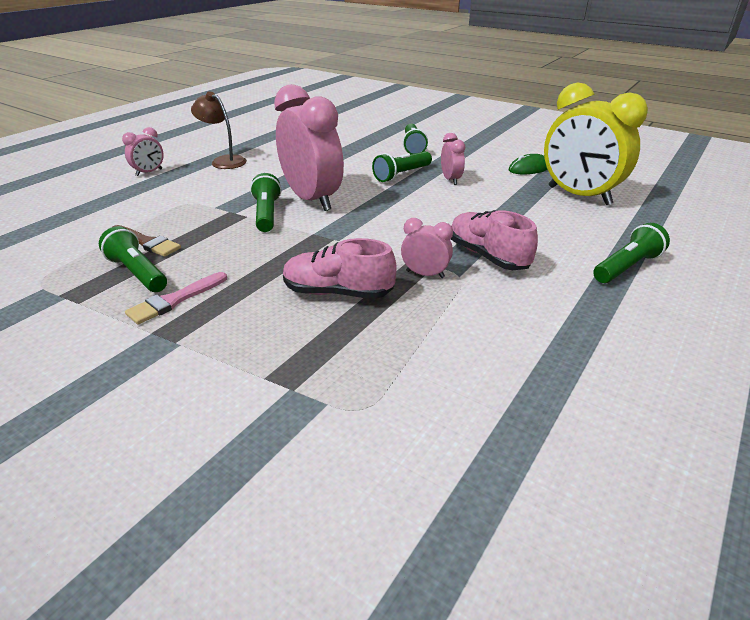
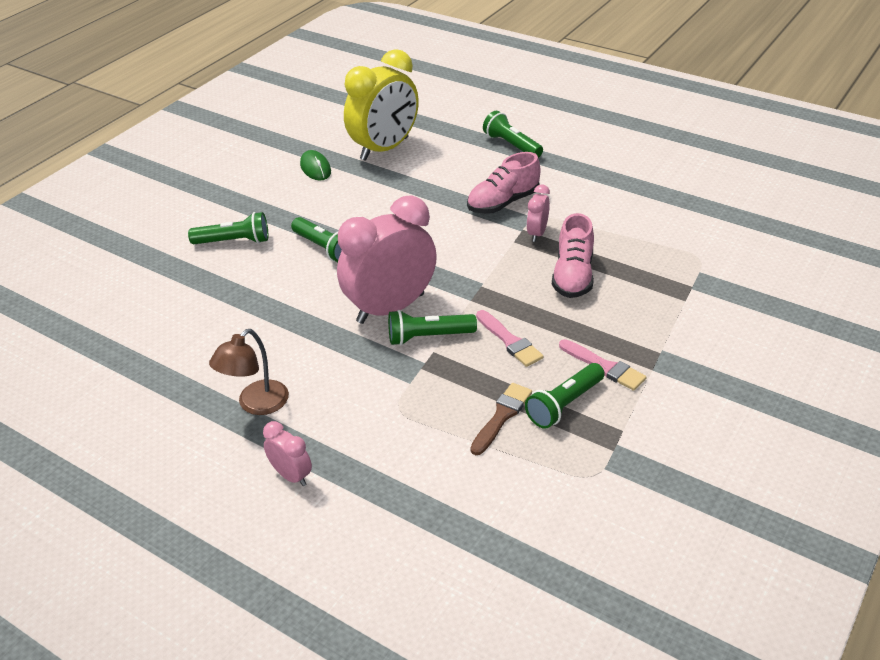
camera: 90 degrees left, 5 degrees up
pink clock [441,133,465,185] -> none
none -> pink brush [476,310,544,367]

